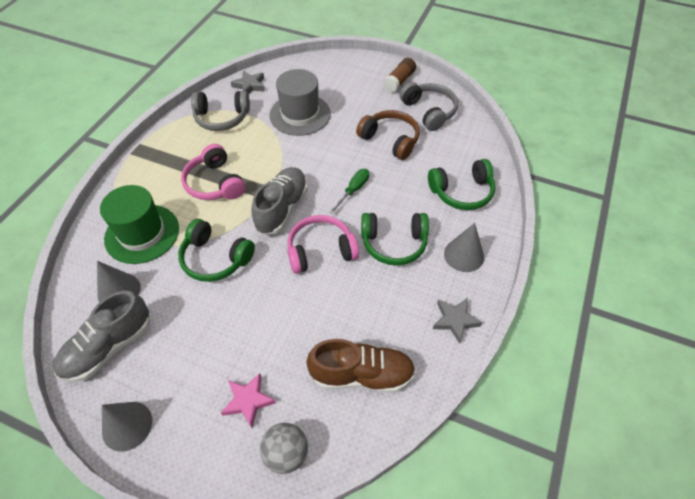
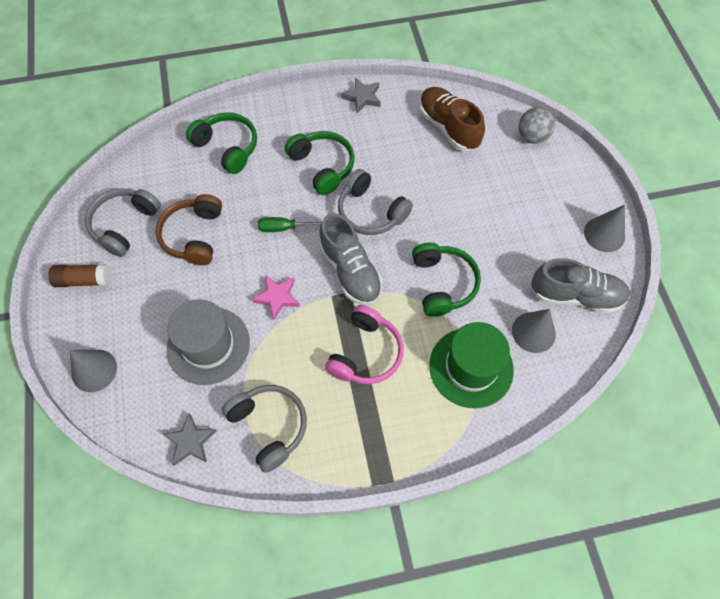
camera: 125 degrees left, 10 degrees up
pink star [221,373,276,428] -> pink star moved to [252,275,300,320]
grey shoe [251,167,308,235] -> grey shoe turned 105 degrees counterclockwise [319,213,383,305]
pink headphones [287,215,359,274] -> grey headphones [338,169,413,235]
grey cone [444,223,484,272] -> grey cone moved to [70,350,117,392]

